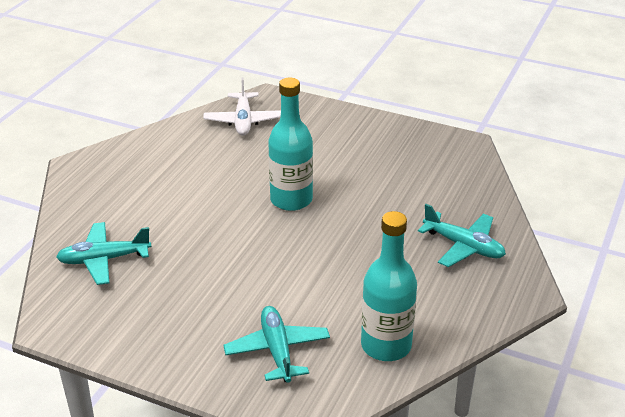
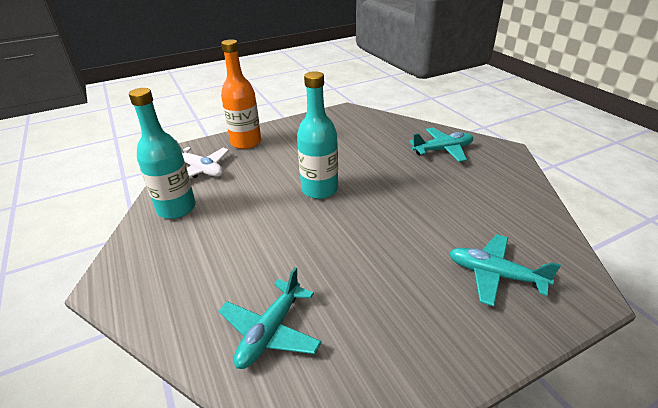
camera: 50 degrees left, 0 degrees up
turquoise bottle [361,211,417,361] -> turquoise bottle moved to [129,88,196,219]
none -> orange bottle [221,39,261,149]

